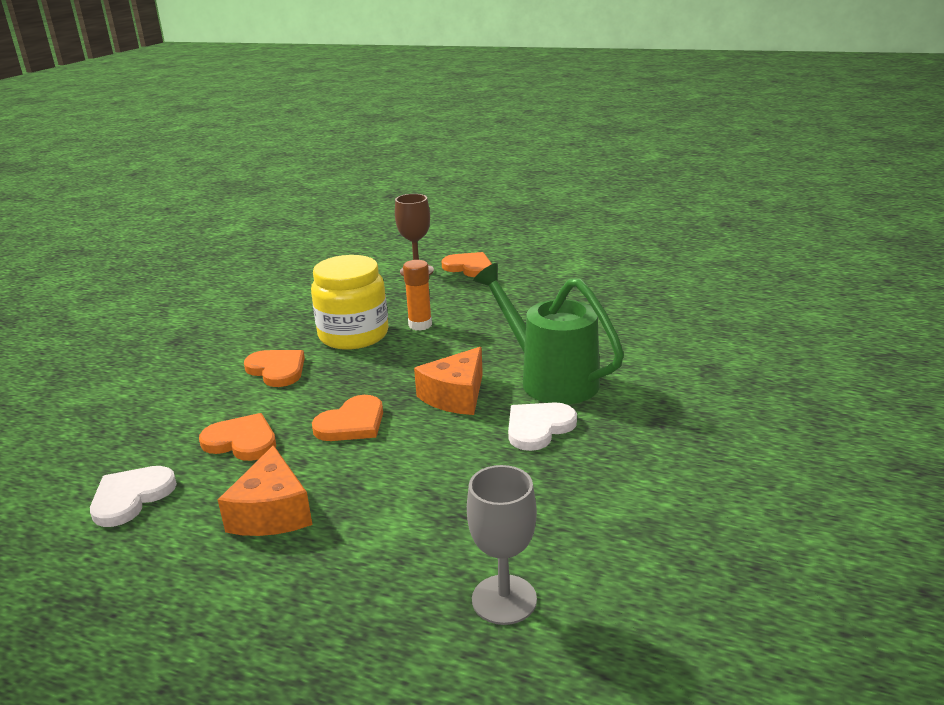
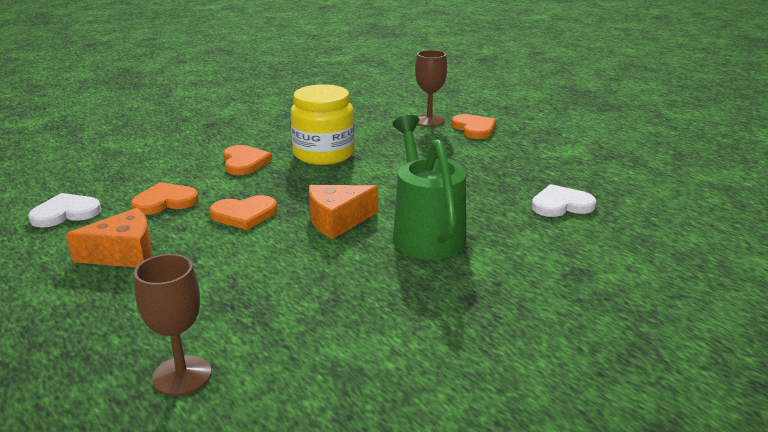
camera: 30 degrees right, 0 degrees up
orange heart [199,413,276,461] -> orange heart turned 75 degrees counterclockwise [131,182,198,215]
orange cheese [218,445,312,536] -> orange cheese turned 135 degrees counterclockwise [66,208,152,267]
orange glue stick [403,260,432,331] -> none
grey goblet [467,465,537,625] -> brown goblet [134,254,211,396]
white heart [508,402,577,451] -> white heart moved to [532,184,596,217]

